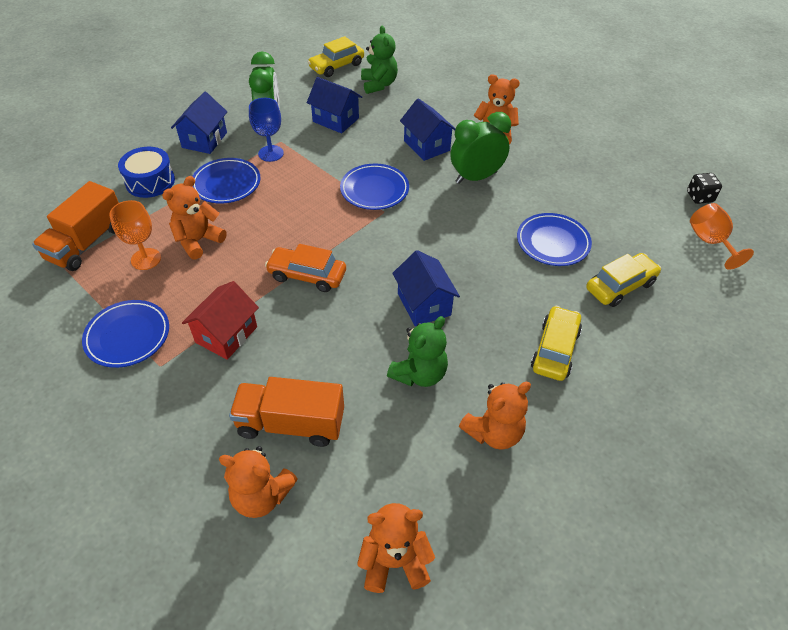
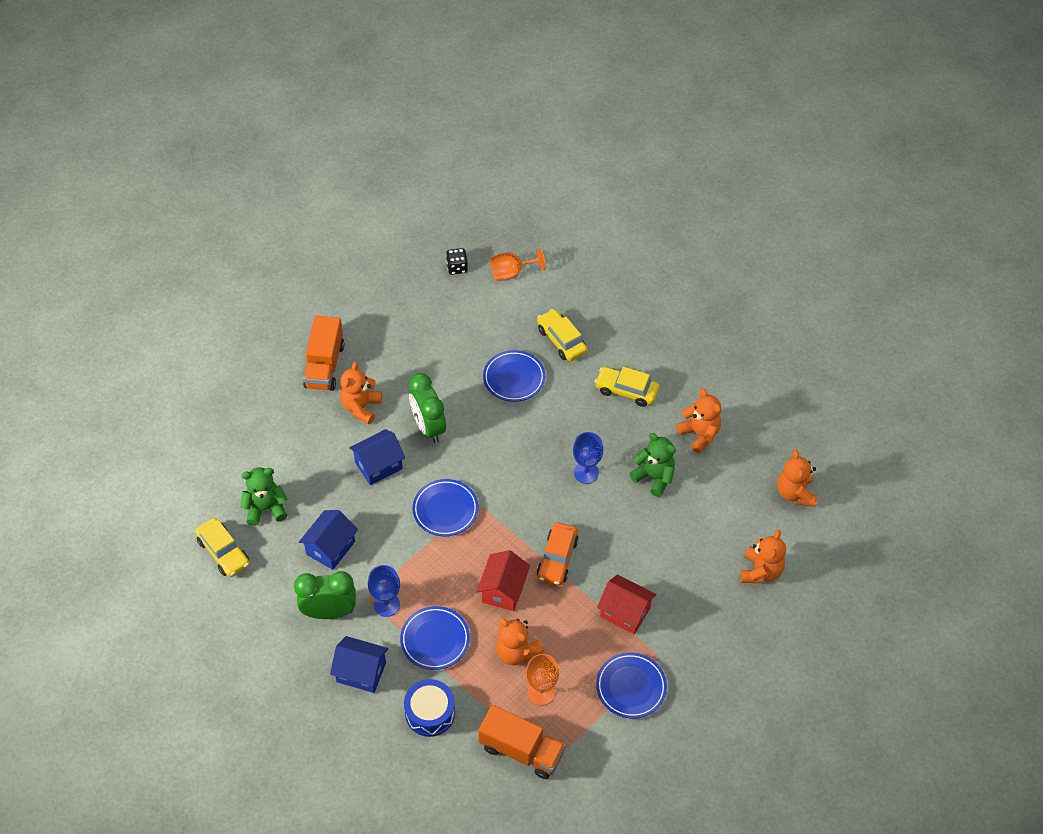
camera: 90 degrees left, 5 degrees up
orange truck [229,377,344,447] -> orange truck moved to [303,316,344,391]
blue house [392,250,460,326] -> blue goblet [573,432,603,484]
none -> red house [477,550,530,611]

